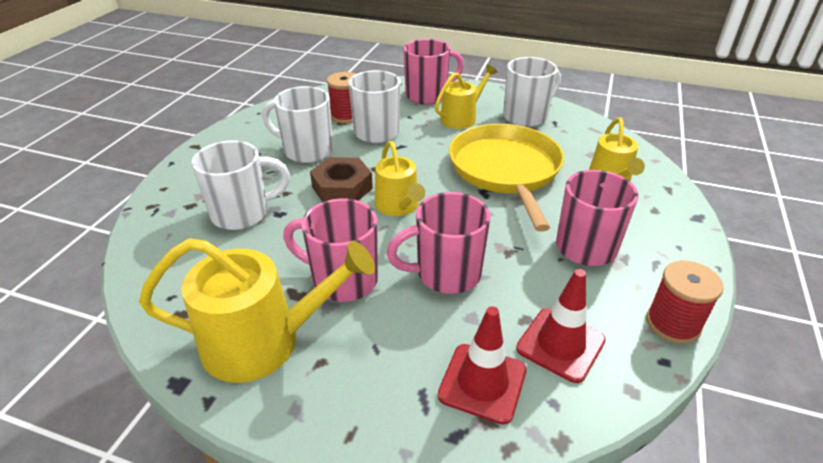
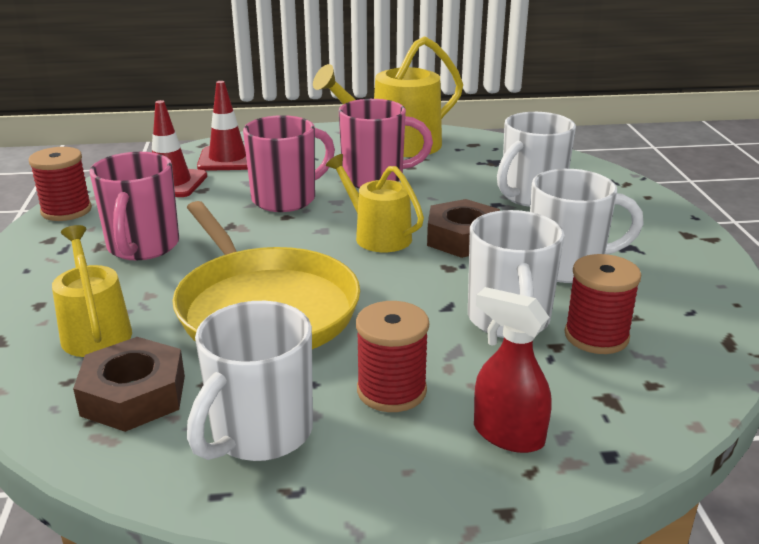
camera: 155 degrees right, 10 degrees down
pink mug [404,39,464,105] -> red spray bottle [474,287,551,453]
yellow watering can [435,64,497,129] -> red spool [356,301,429,412]
none -> brown nut [73,337,185,432]

